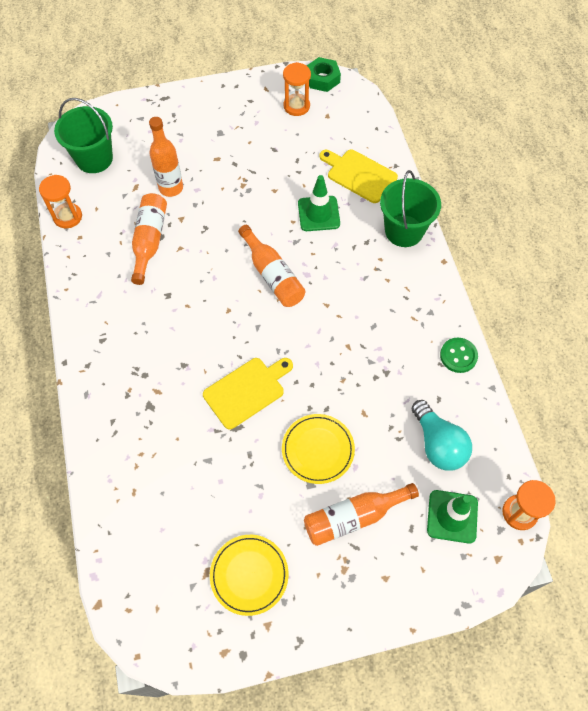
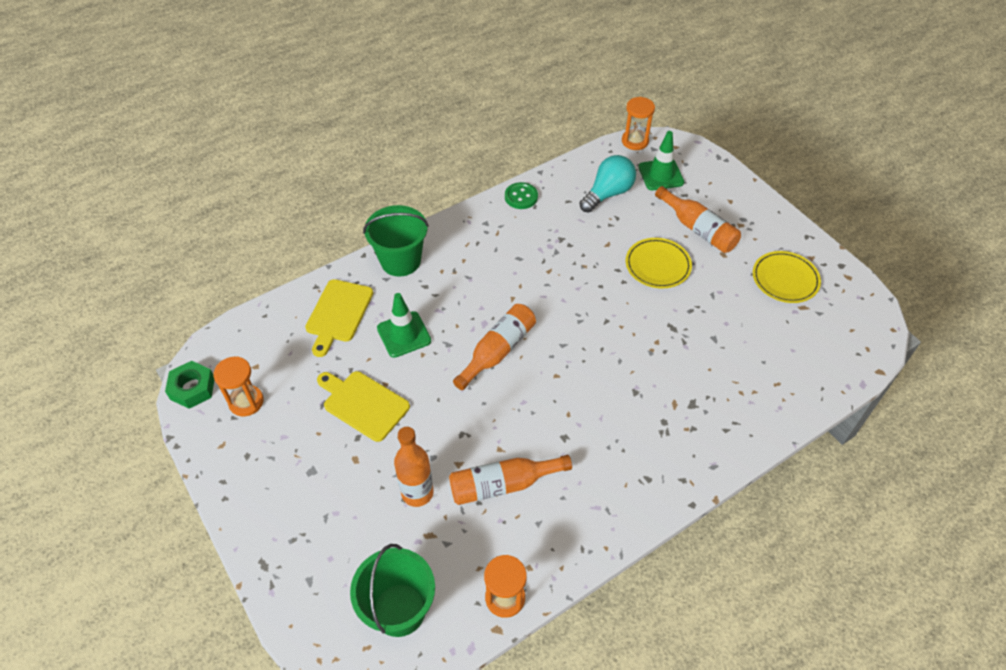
camera: 110 degrees left, 10 degrees down
yellow cutting board [203,358,293,429] -> yellow cutting board moved to [317,371,410,442]

